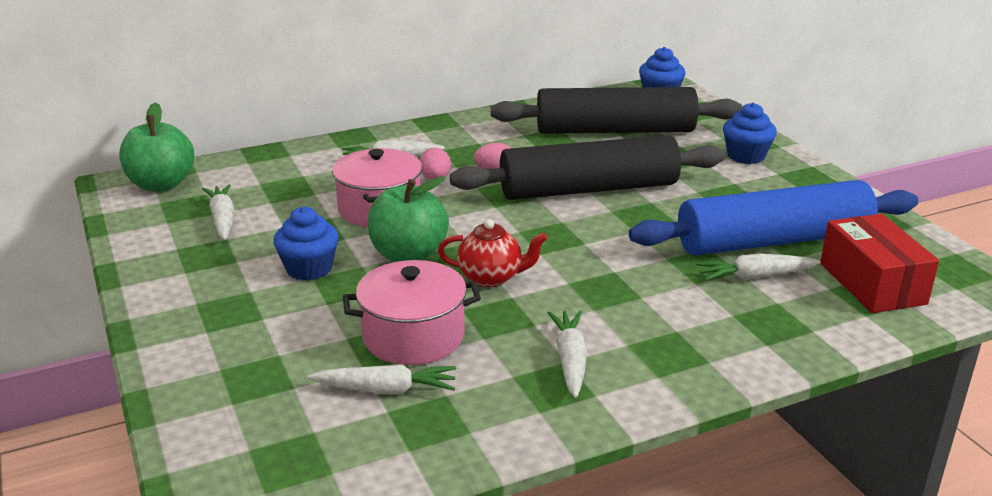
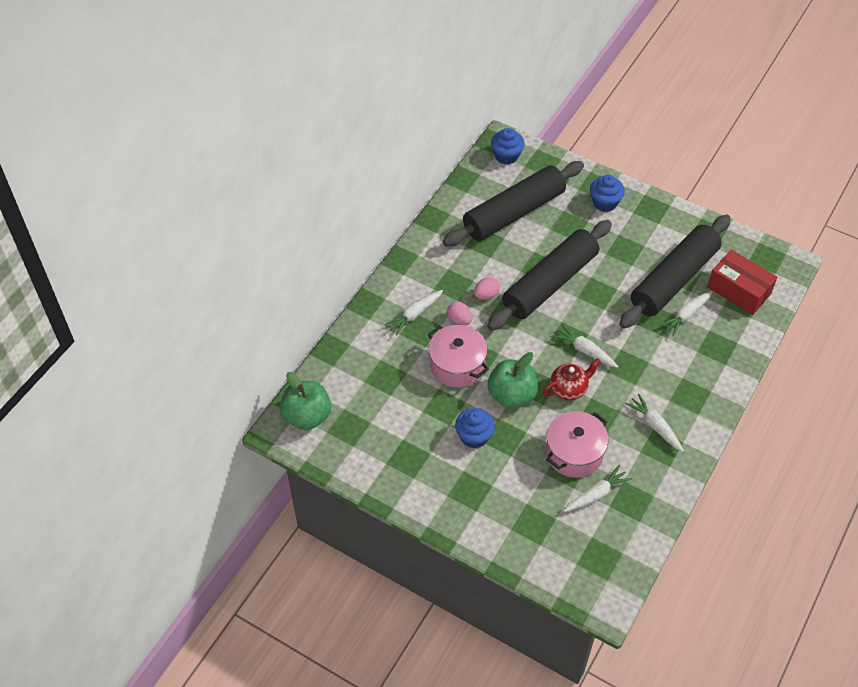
camera: 35 degrees left, 25 degrees up
white carrot [202,184,235,240] -> white carrot moved to [552,324,618,368]
blue rolling pin [629,180,918,256] -> black rolling pin [619,215,731,329]

